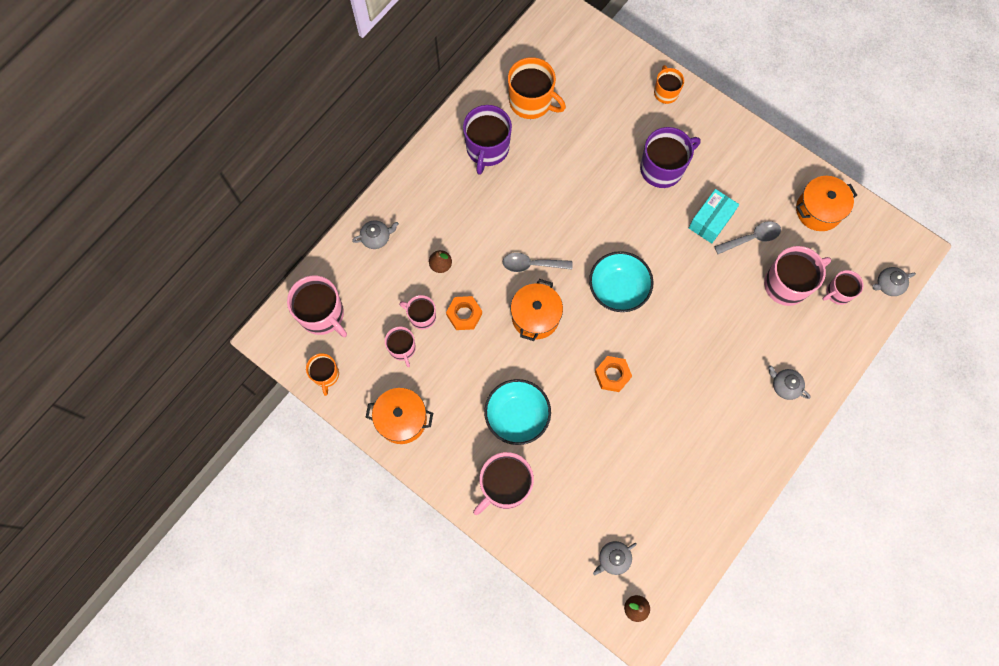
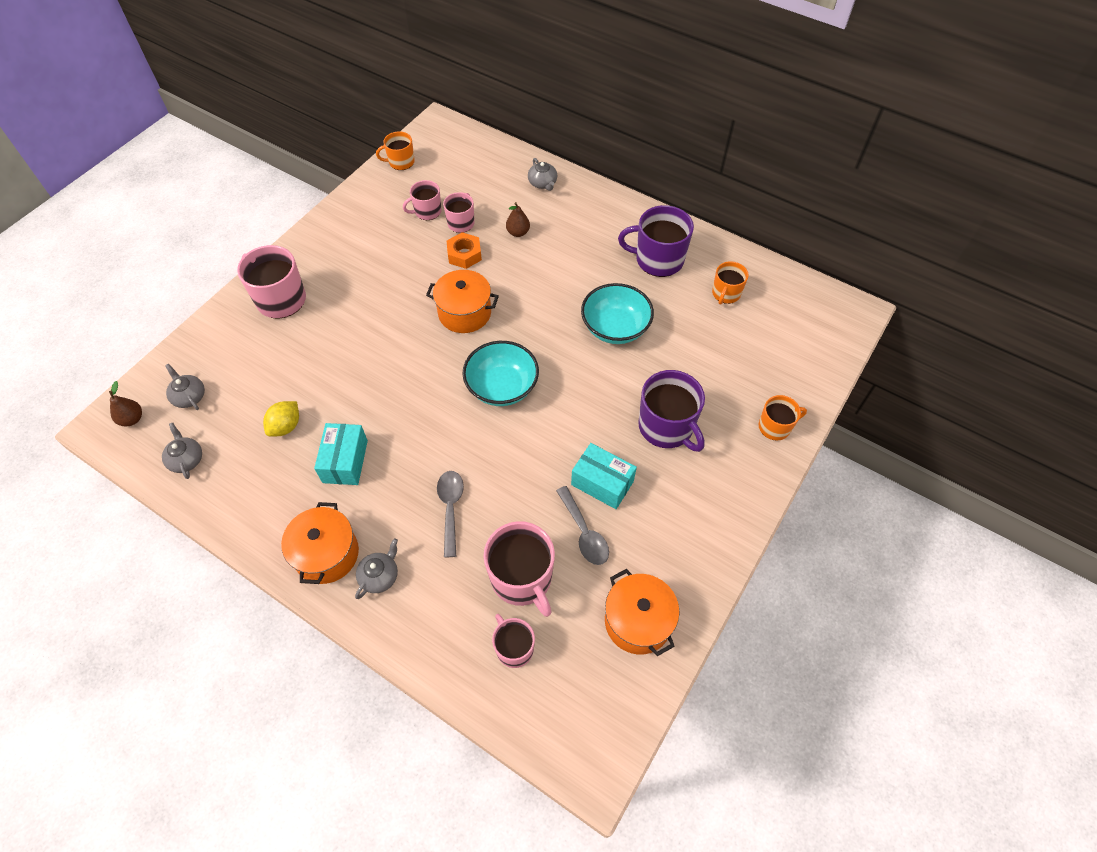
camera: 85 degrees right, 15 degrees down
pink mug [287,276,347,337] -> none
orange pot [366,388,433,444] -> orange pot moved to [281,502,359,584]
turquoise bowl [484,379,551,445] -> turquoise bowl moved to [581,283,654,344]
grey spoon [503,253,573,272] -> grey spoon moved to [437,471,464,557]
orange mug [508,57,566,119] -> orange mug [712,261,748,305], size x0.59
orange nut [595,356,632,392] -> none
grey teapot [873,267,916,296] -> grey teapot moved to [162,423,202,479]
none -> yellow lemon [263,401,299,437]
none -> turquoise box [314,423,368,485]

